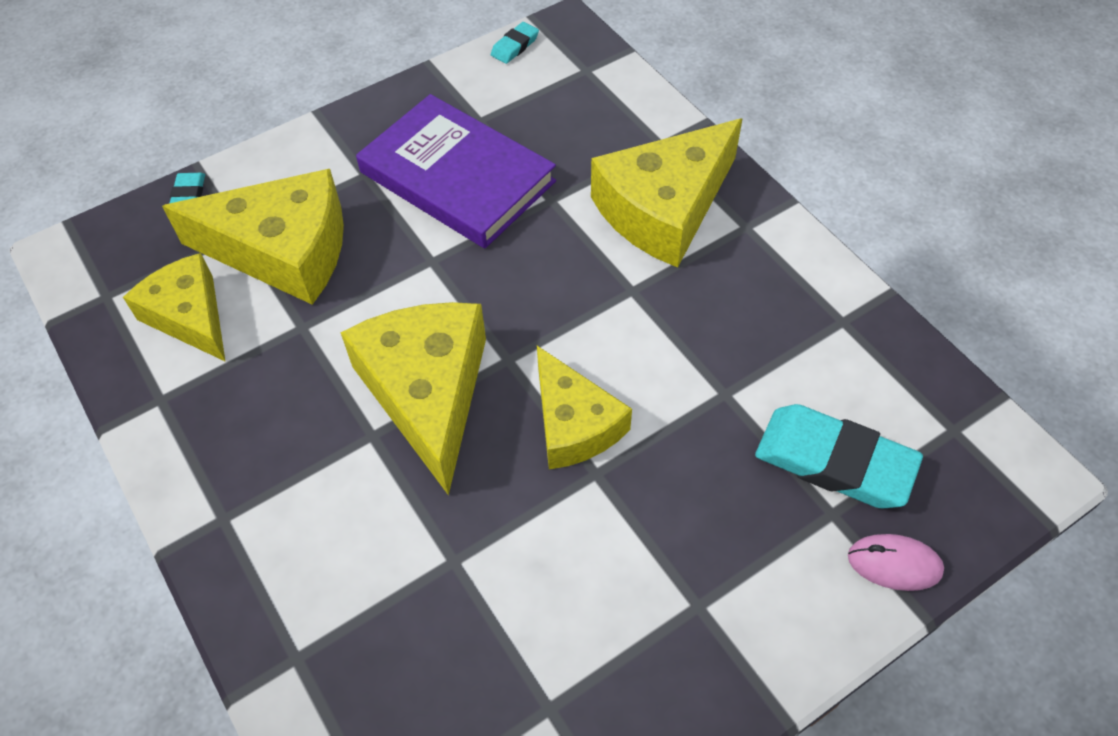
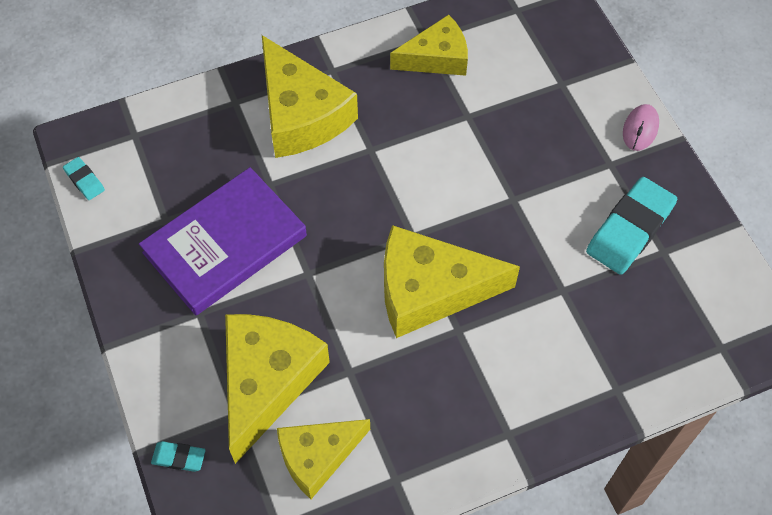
camera: 80 degrees left, 5 degrees up
yellow cheese [537,346,632,469] -> yellow cheese moved to [390,14,468,76]
turquoise eraser [755,404,923,509] -> turquoise eraser moved to [586,177,677,275]
pink mouse [848,534,944,591] -> pink mouse moved to [623,104,659,151]

